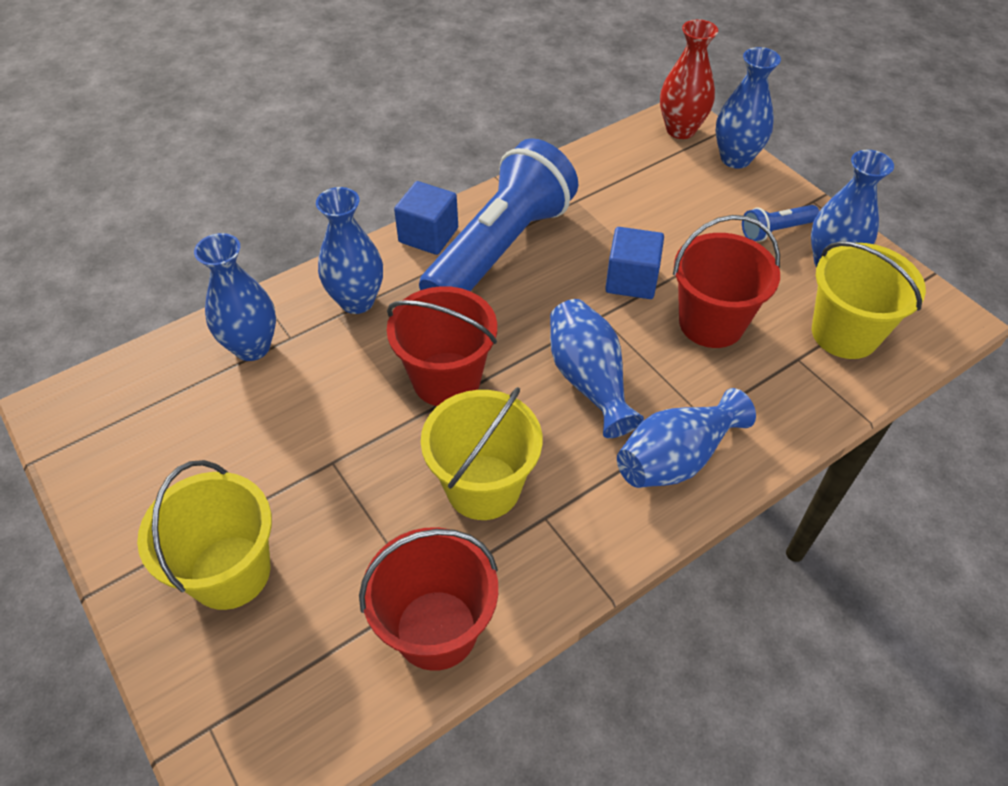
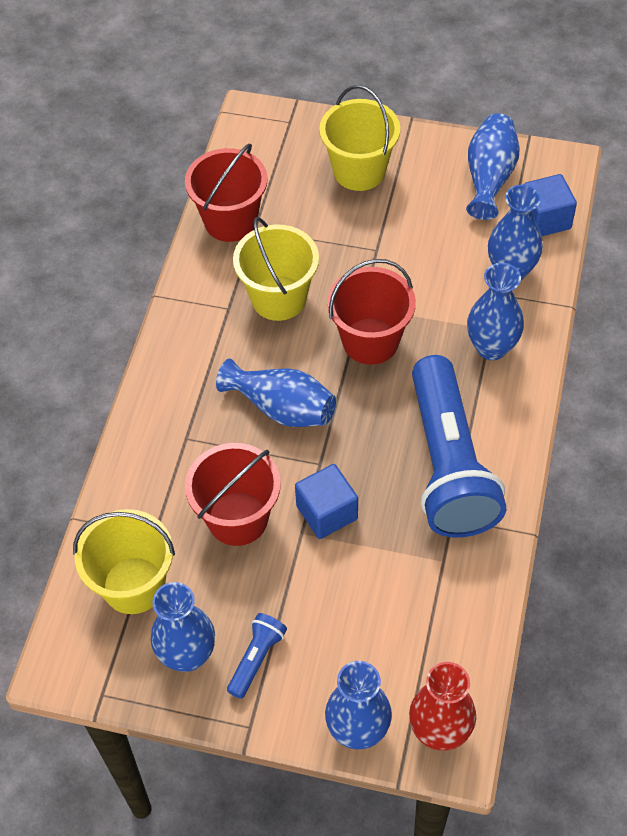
camera: 140 degrees right, 5 degrees up
blue cube [394,181,458,255] -> blue cube moved to [524,174,577,236]
blue vase [617,388,756,488] -> blue vase moved to [466,113,520,220]

